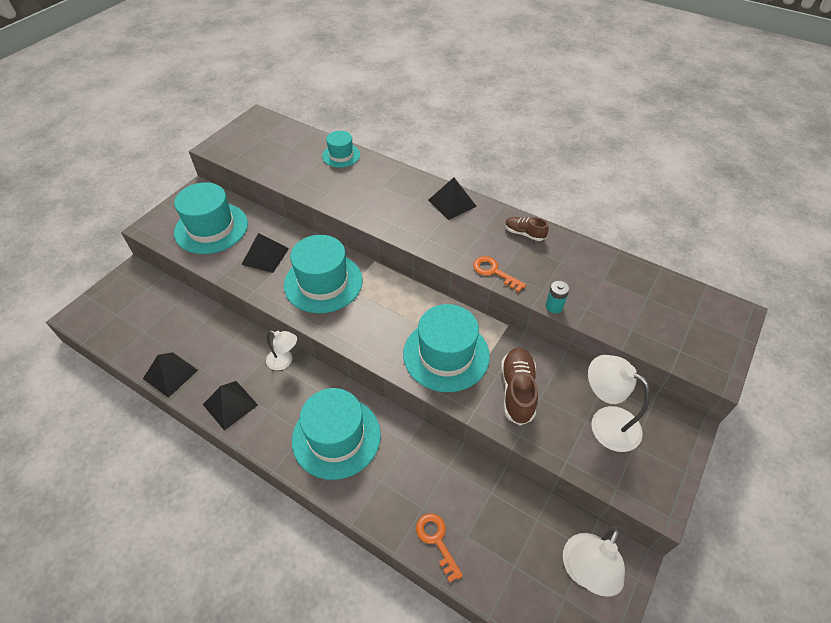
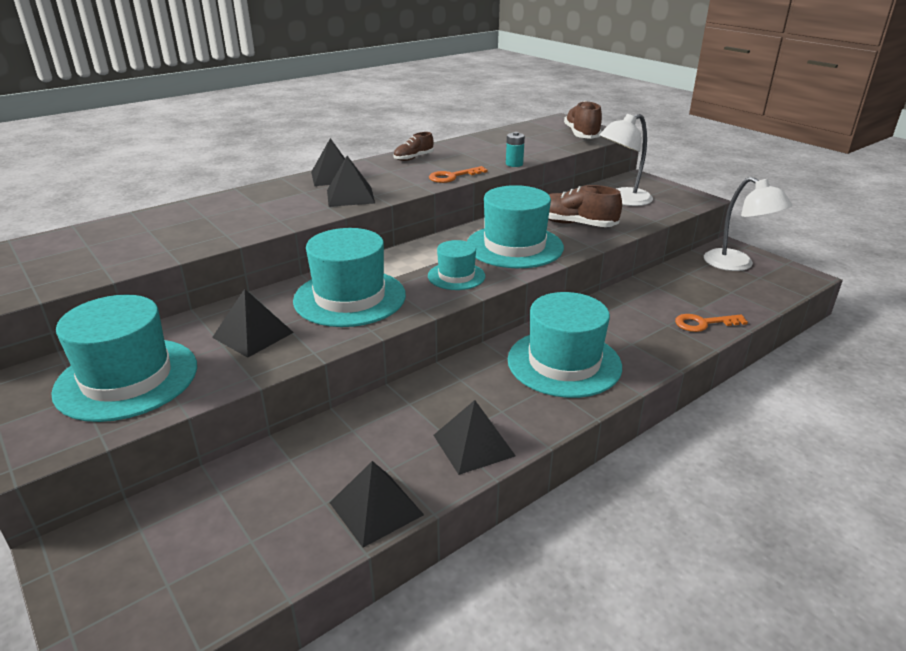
camera: 70 degrees left, 20 degrees down
white lamp [266,331,297,370] -> none
turquoise hat [322,131,360,168] -> turquoise hat moved to [428,240,485,290]
none -> black pyramid [327,156,375,207]
none -> brown shoe [564,101,602,139]

